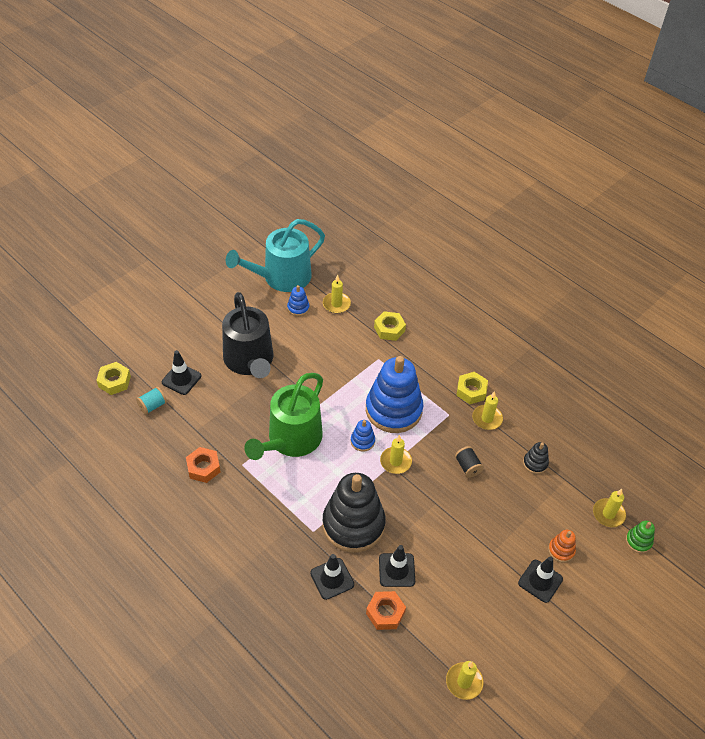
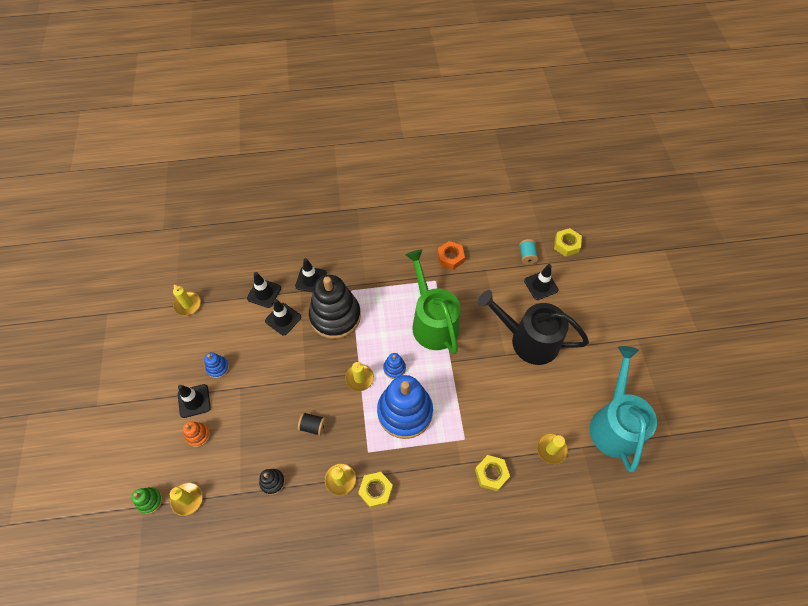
camera: 130 degrees right, 10 degrees up
blue stacking toy [287,285,309,316] -> blue stacking toy moved to [204,352,229,378]
orange nut [366,591,406,630] -> black traffic cone [247,272,281,308]

